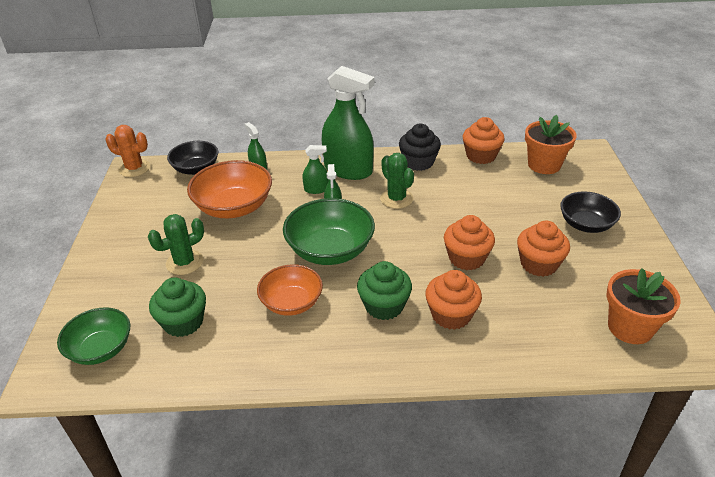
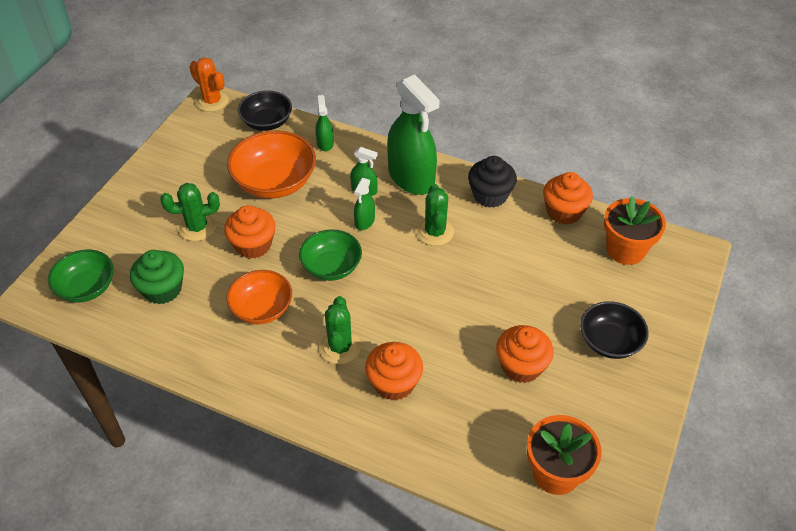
camera: 25 degrees right, 10 degrees up
green bowl [283,198,375,265] -> green bowl [299,229,362,281], size x0.66
green cupcake [357,261,412,320] -> green cactus [320,296,361,364]
orange cupcake [444,215,495,270] -> orange cupcake moved to [224,205,276,259]

